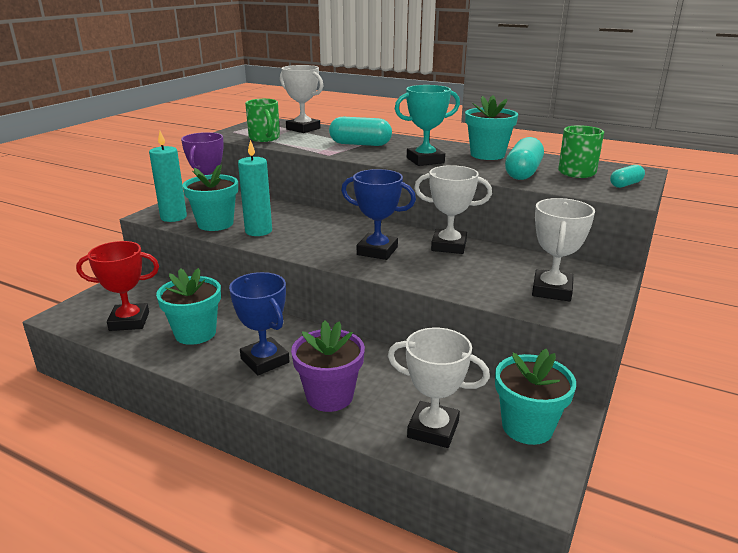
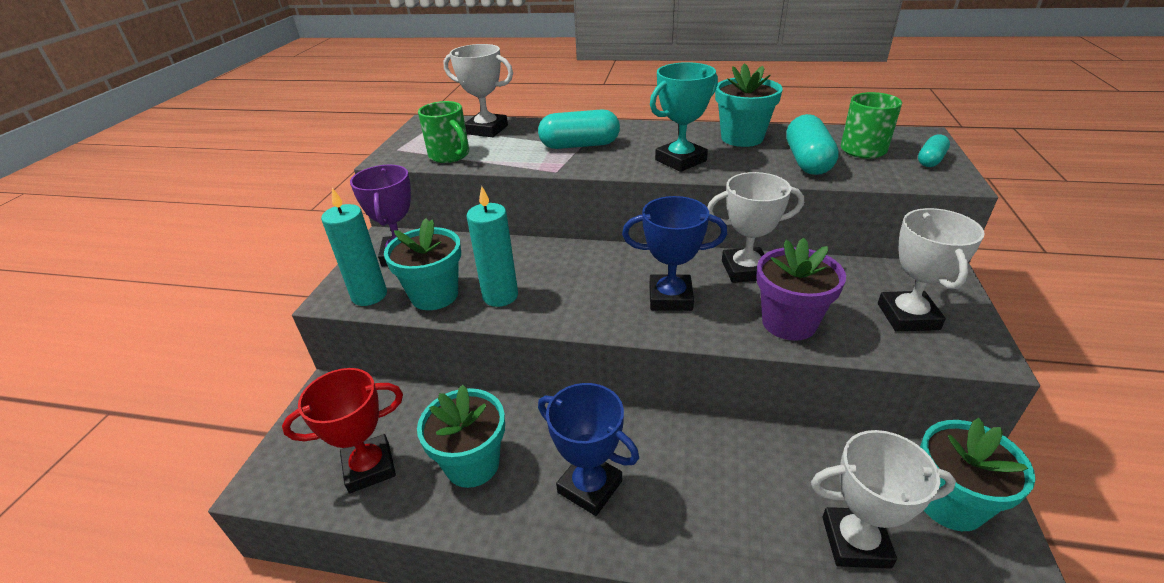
camera: 15 degrees left, 10 degrees up
purple flower pot [291,320,365,412] -> purple flower pot moved to [756,238,846,341]

